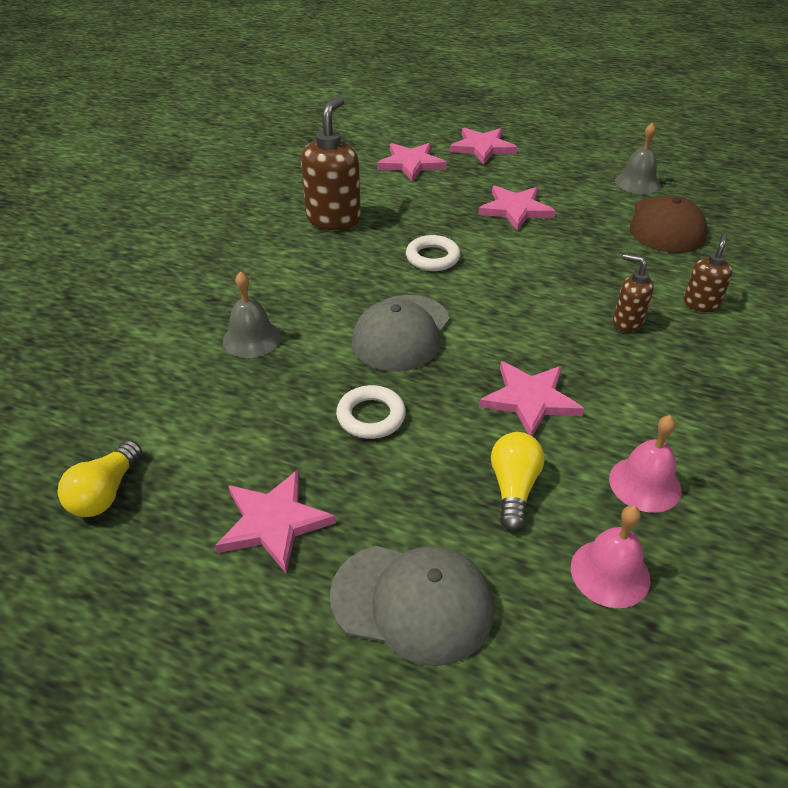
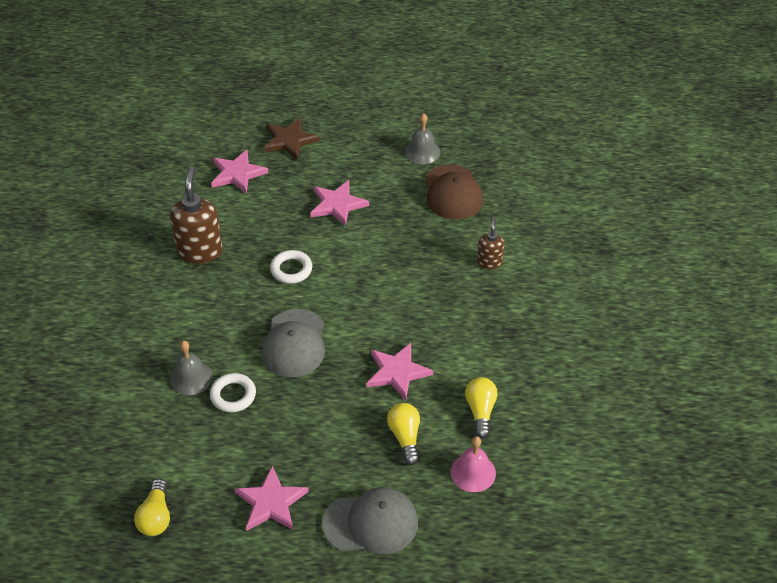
camera: 20 degrees left, 5 degrees up
white ring [336,385,406,439] -> white ring moved to [210,373,256,412]
pink star [449,127,518,164] -> brown star [264,118,320,160]
pink bell [609,415,682,513] -> yellow light bulb [465,377,498,438]
brown soap dispenser [613,254,654,332] -> none

